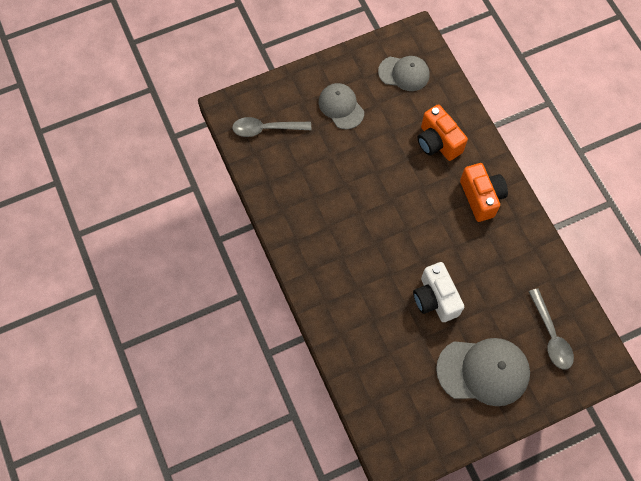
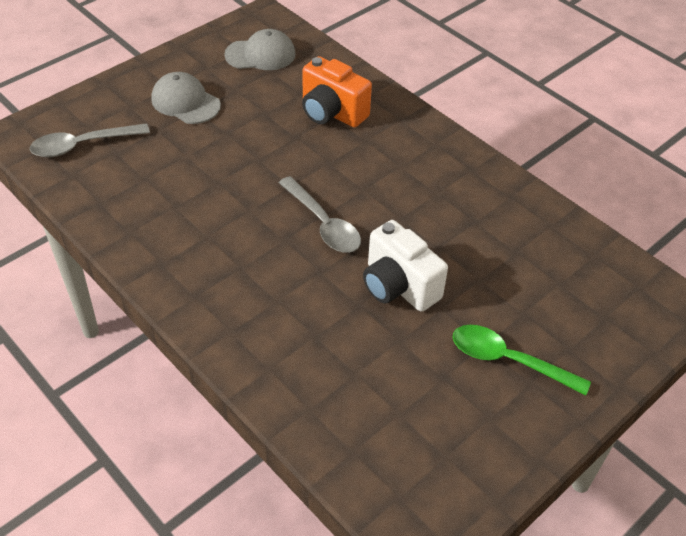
camera: 20 degrees left, 20 degrees down
grey cap [436,338,530,406] -> green spoon [453,325,591,395]
orange camera [460,163,508,222] -> none
grey spoon [528,288,574,370] -> grey spoon moved to [279,176,361,253]

